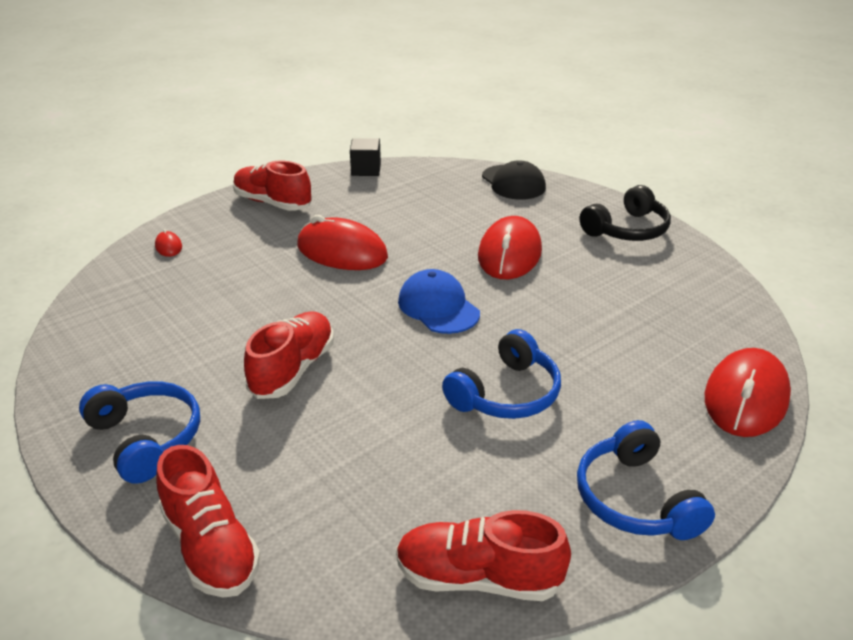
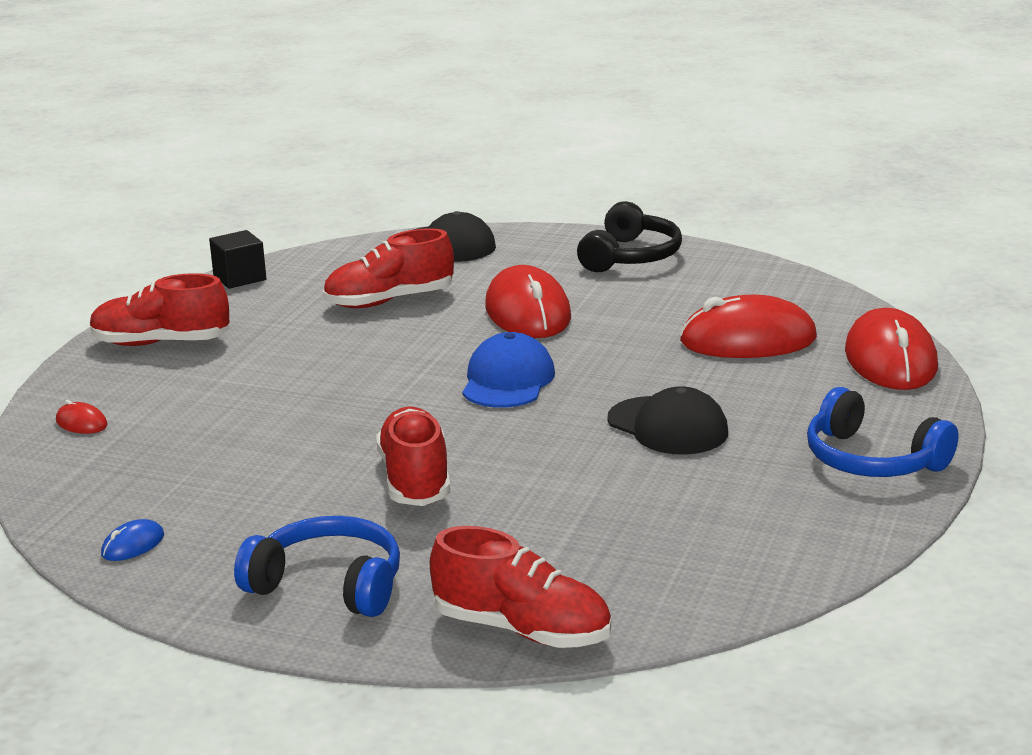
camera: 30 degrees left, 10 degrees down
red mouse [297,215,388,270] -> red mouse moved to [680,295,817,358]
red shoe [396,510,571,601] -> red shoe moved to [323,228,454,308]
blue cap [398,269,480,334] -> blue cap turned 75 degrees clockwise [462,332,555,408]
blue headphones [442,329,561,419] -> black cap [607,386,728,455]
none -> blue mouse [101,519,164,561]

